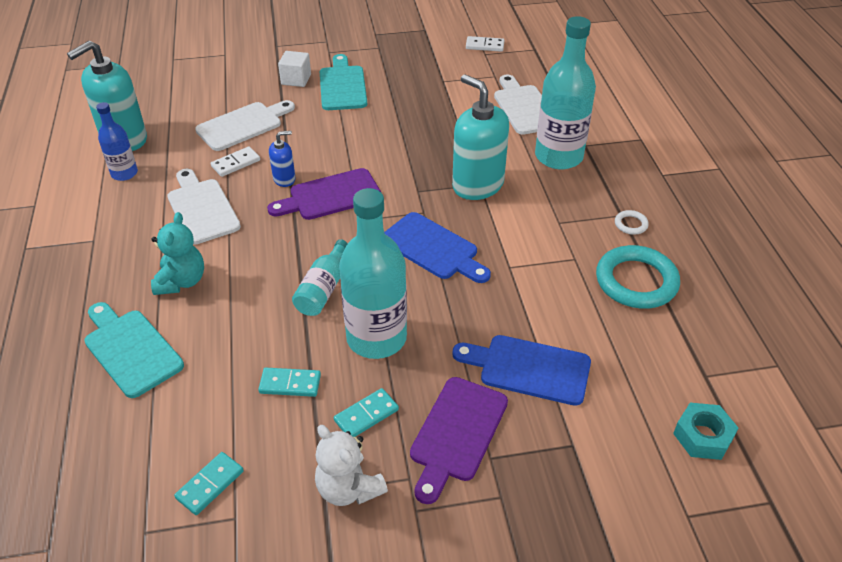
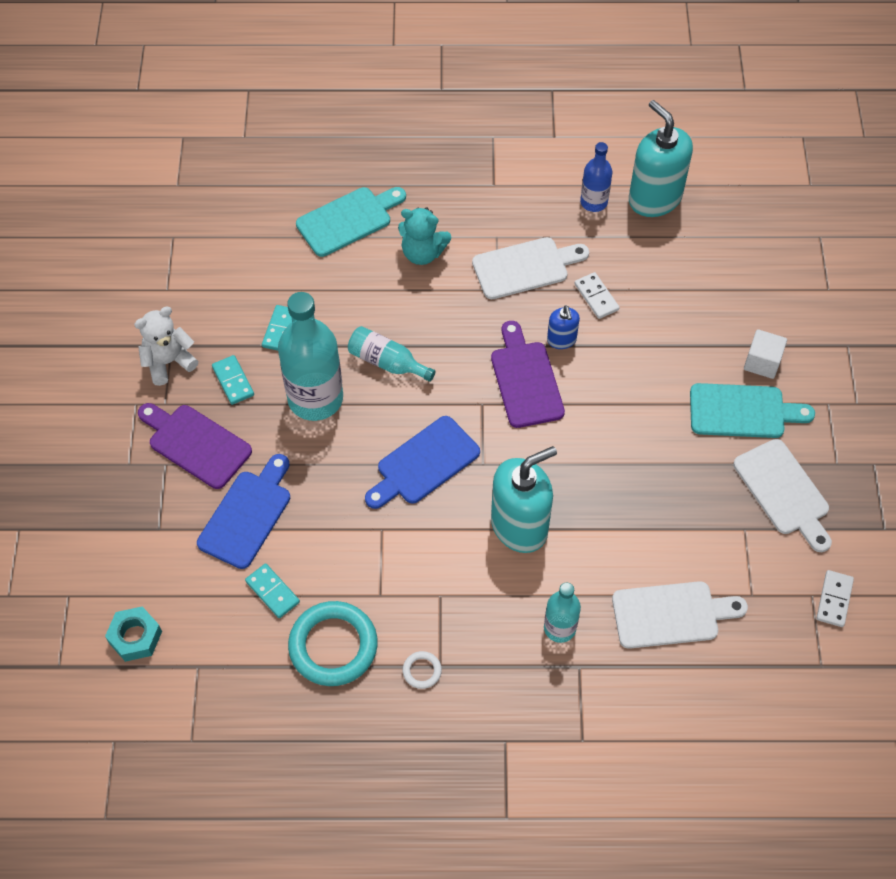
camera: 100 degrees right, 15 degrees up
turquoise domino [174,452,244,515] -> turquoise domino moved to [245,563,300,618]
white cutting board [195,100,295,151] -> white cutting board moved to [733,439,832,552]
turquoise bottle [535,16,596,169] -> turquoise bottle [544,583,581,643], size x0.54

